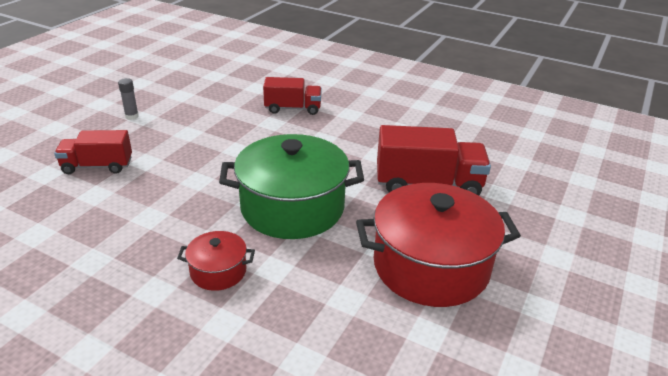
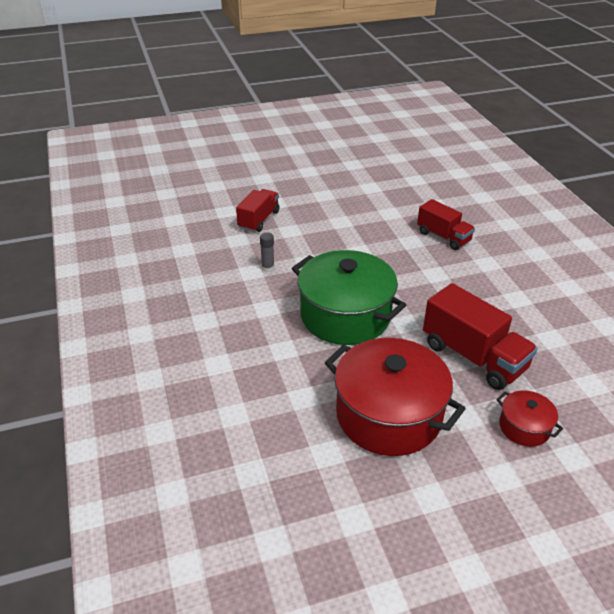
camera: 45 degrees right, 5 degrees up
red truck [54,130,132,174] -> red truck turned 75 degrees clockwise [236,189,279,232]
grey glue stick [118,78,139,120] -> grey glue stick moved to [260,233,275,272]
red pot [177,231,255,291] -> red pot moved to [496,390,563,447]

